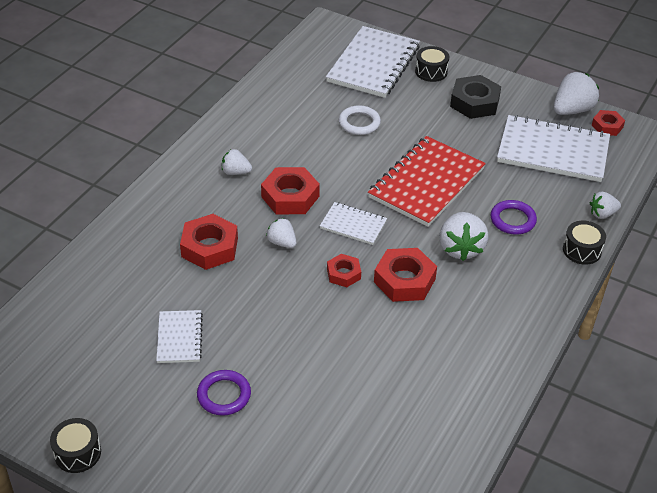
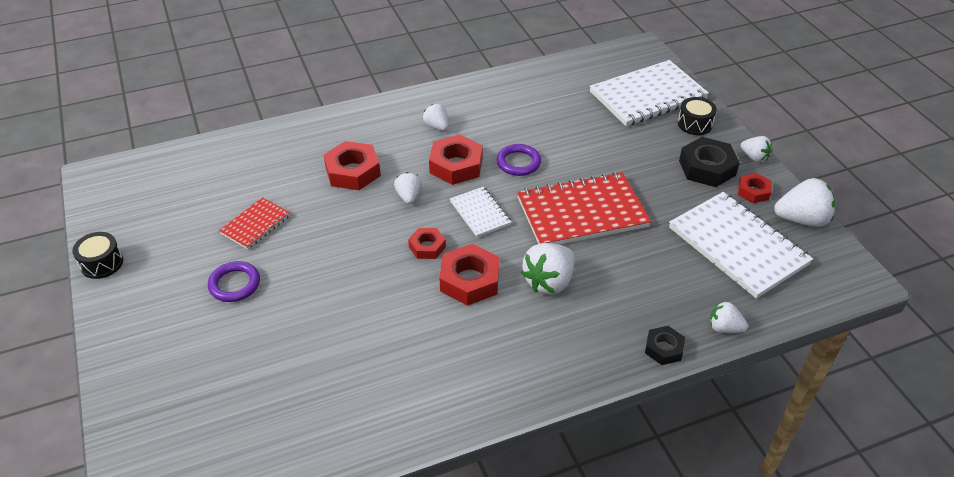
camera: 40 degrees right, 0 degrees up
white notebook [156,310,203,363] -> red notebook [219,197,290,249]
white ring [339,105,381,135] -> none
purple ring [490,200,537,234] -> purple ring moved to [497,144,541,176]
black drum [563,221,606,265] -> black nut [645,326,685,365]
red nut [592,110,625,136] -> red nut moved to [738,173,772,203]
none -> white strawberry [741,136,772,162]

